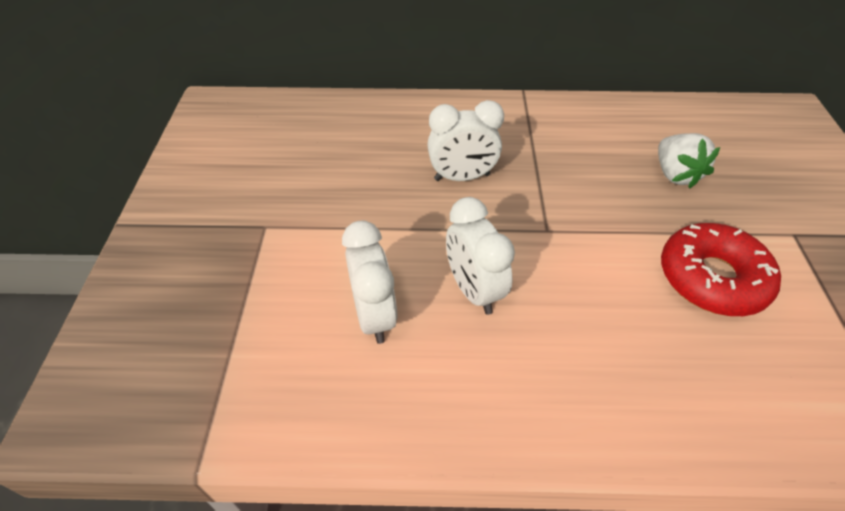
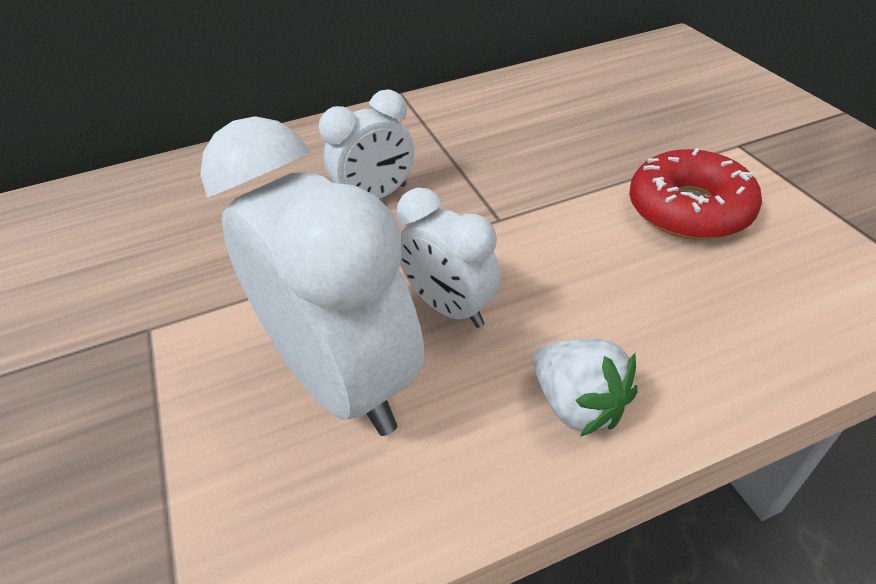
camera: 20 degrees left, 5 degrees down
white clock [342,220,397,344] -> white clock [200,116,424,436], size x1.85
white strawberry [658,133,720,189] -> white strawberry moved to [533,339,638,437]

